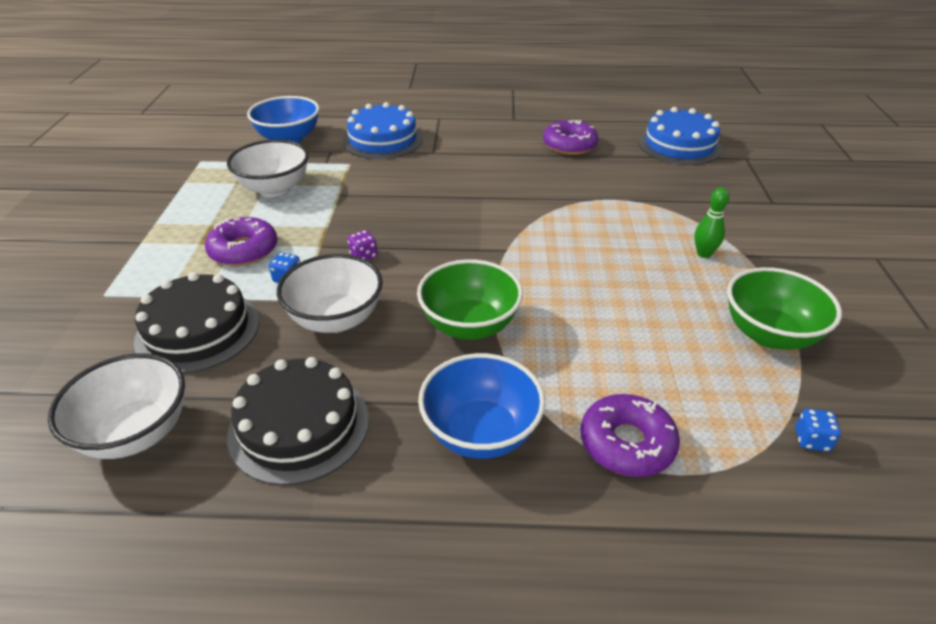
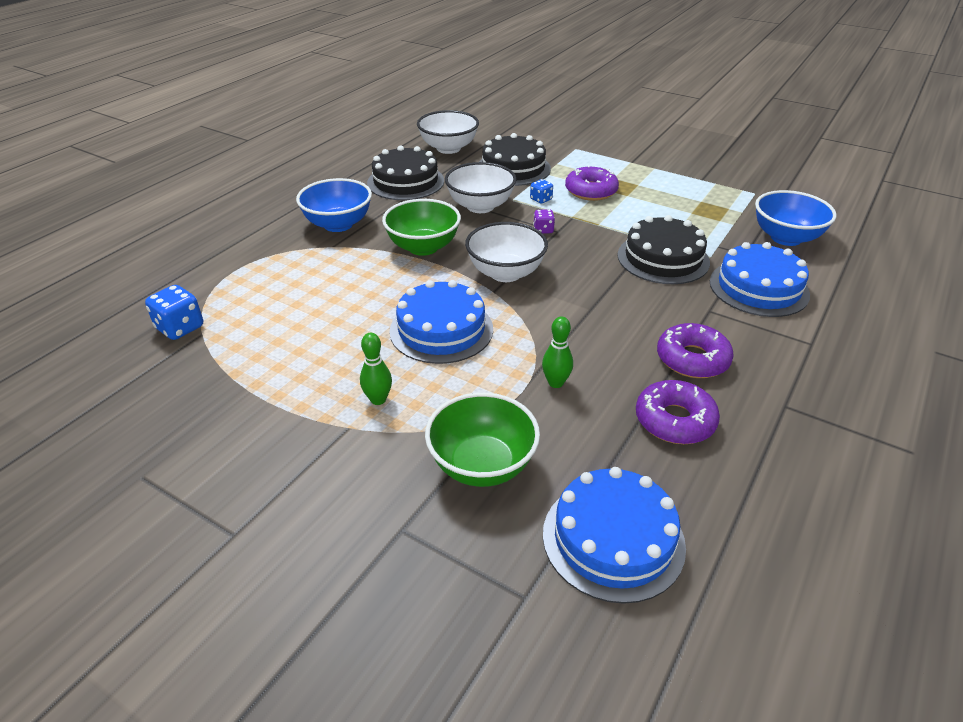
camera: 120 degrees right, 0 degrees up
white bowl [227,139,309,197] -> white bowl moved to [465,222,548,282]
purple donut [581,394,680,477] -> purple donut moved to [657,323,734,378]
green bowl [727,267,842,350] -> green bowl moved to [425,392,540,487]
blue dice [795,408,841,452] -> blue dice [145,285,203,340], size x1.68
none -> blue cake [390,280,493,364]
none -> green bowling pin [542,316,573,388]
none -> black cake [617,215,710,284]

